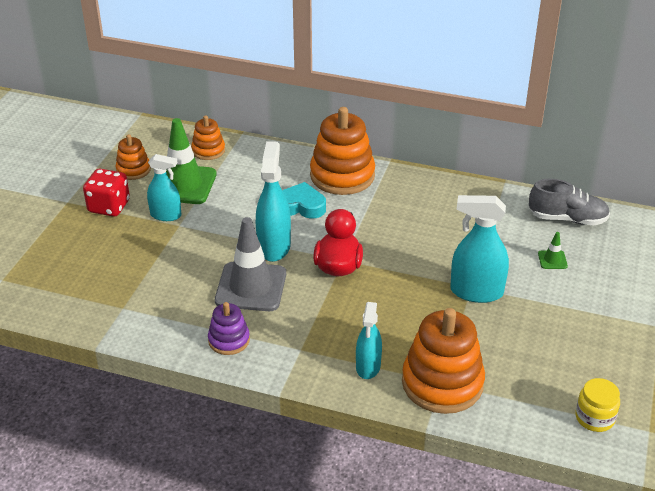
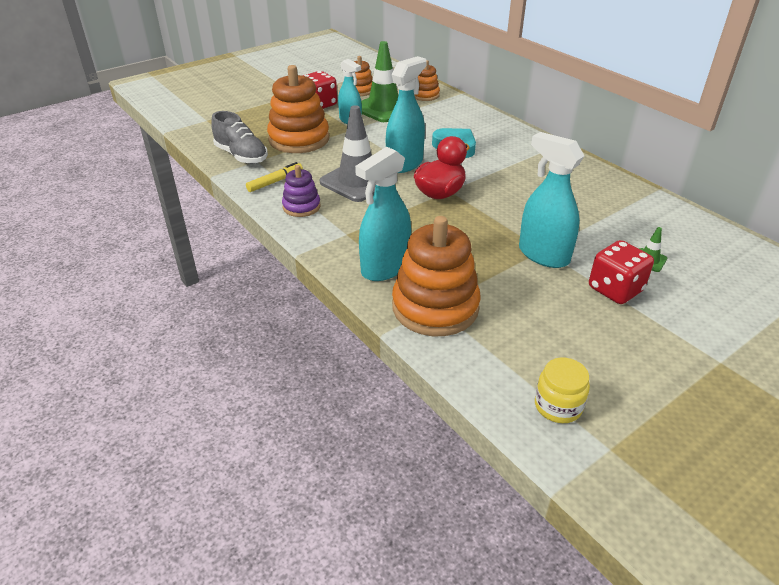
camera: 35 degrees right, 0 degrees up
orange stacking toy [310,107,375,195] -> orange stacking toy moved to [267,65,329,153]
turquoise spray bottle [356,302,382,379] -> turquoise spray bottle [355,147,411,281], size x1.52
grey shoe [529,179,610,226] -> grey shoe moved to [211,111,268,164]
none -> yellow marker [246,162,303,192]
none -> red dice [589,240,654,304]

